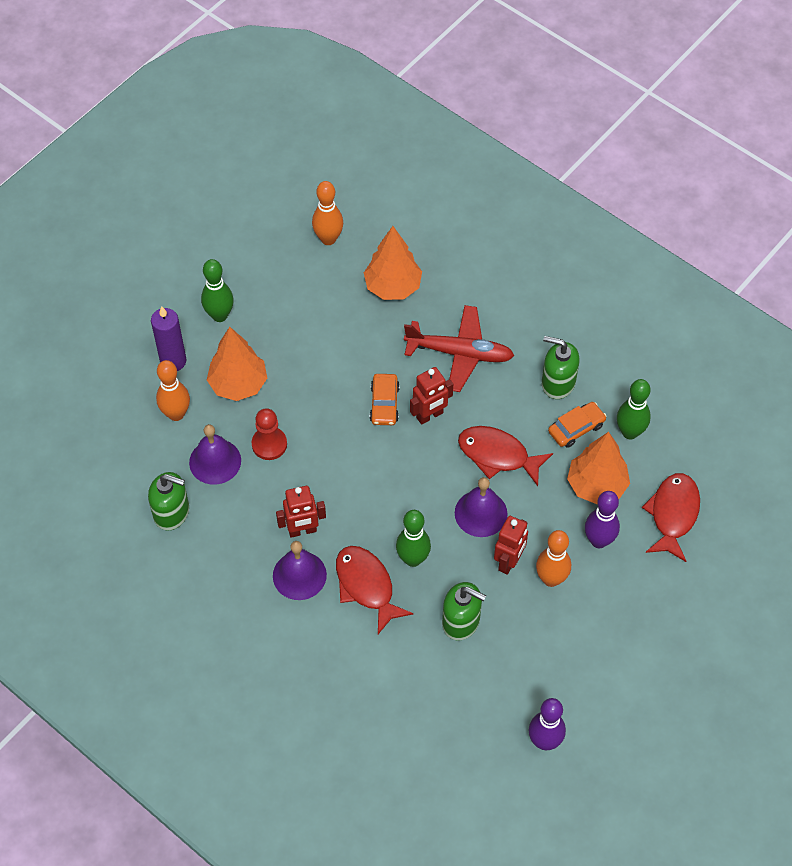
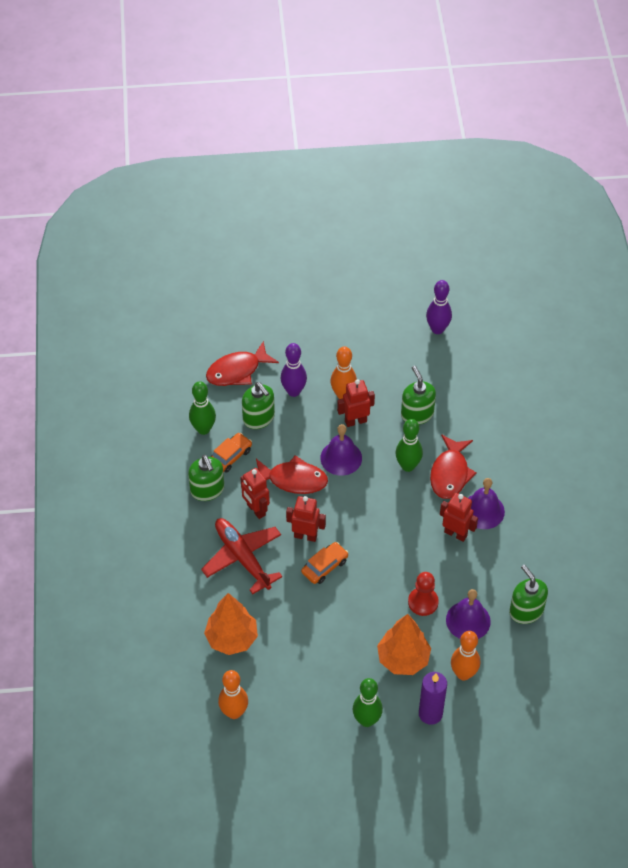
camera: 135 degrees left, 5 degrees down
red fish [458,426,553,486] -> red fish turned 60 degrees counterclockwise [256,455,328,494]
orange car [548,402,607,448] -> orange car turned 120 degrees clockwise [211,433,252,473]
orange tree [567,432,630,505] -> green soap dispenser [242,382,275,429]
none -> red robot [240,468,270,519]

